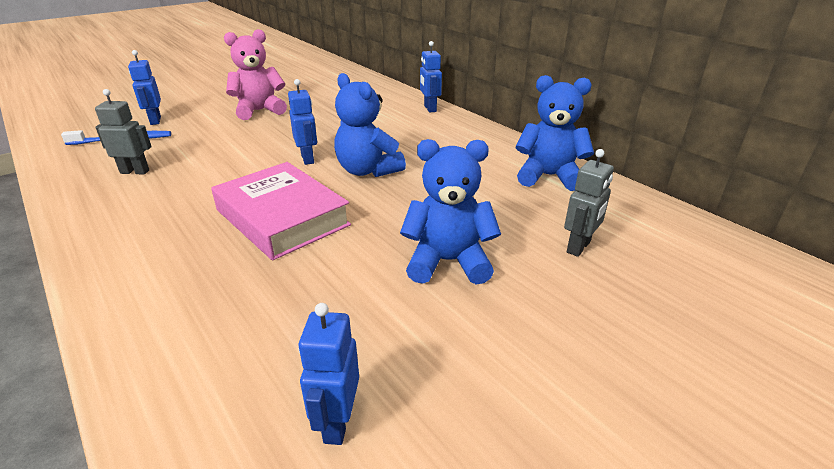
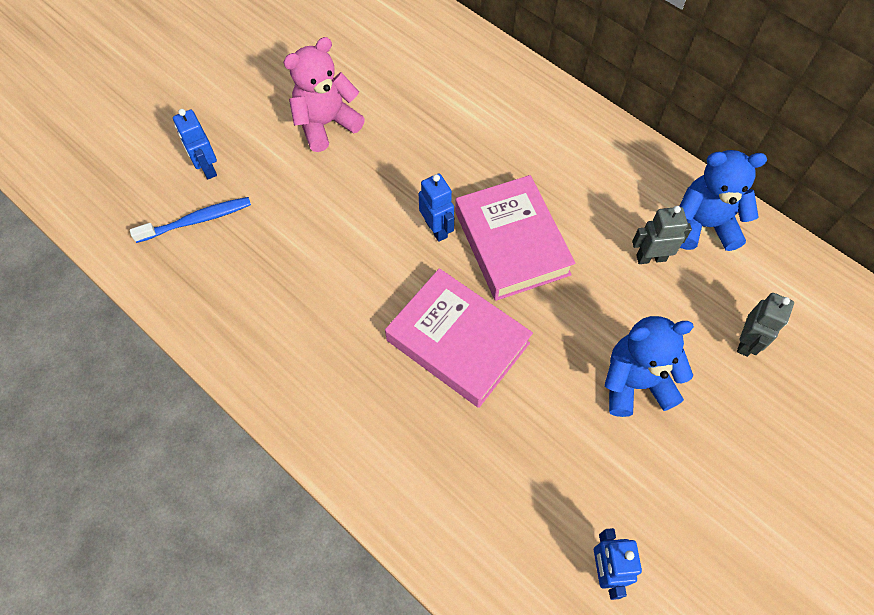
camera: 10 degrees left, 30 degrees up
grey robot [95,89,152,174] -> grey robot moved to [632,206,692,264]
blue teddy bear [334,73,406,177] -> pink book [455,175,575,301]
blue robot [420,41,442,112] -> none

